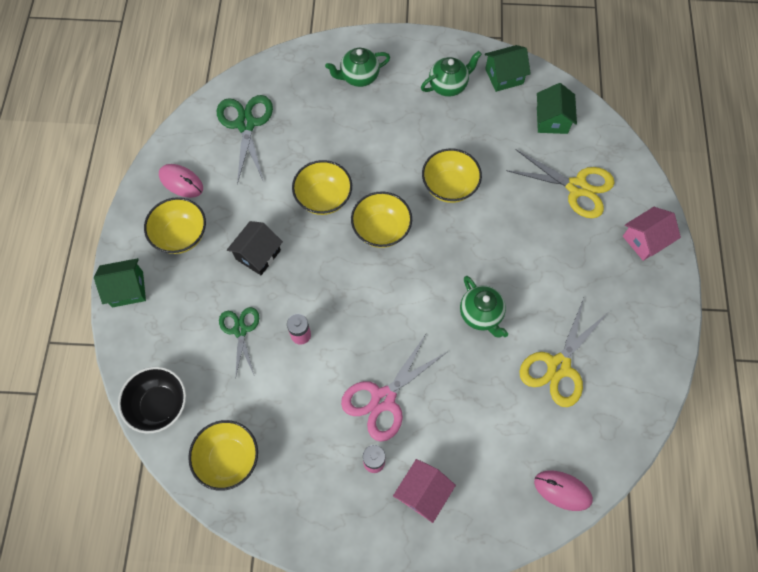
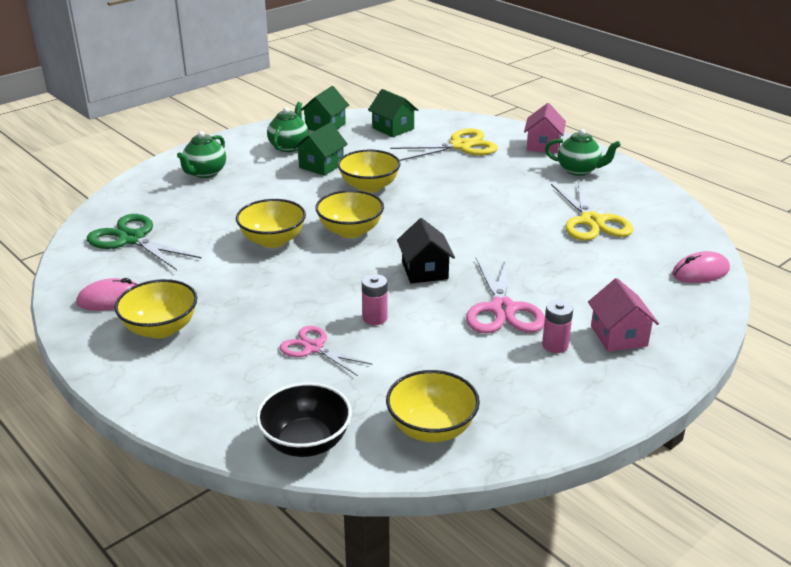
camera: 45 degrees left, 35 degrees down
green house [94,258,146,307] -> green house moved to [293,122,348,176]
green scissors [219,307,259,376] -> pink scissors [279,326,373,376]
black house [227,221,283,275] -> black house moved to [397,218,455,283]
green teapot [460,276,508,338] -> green teapot moved to [545,129,621,176]

